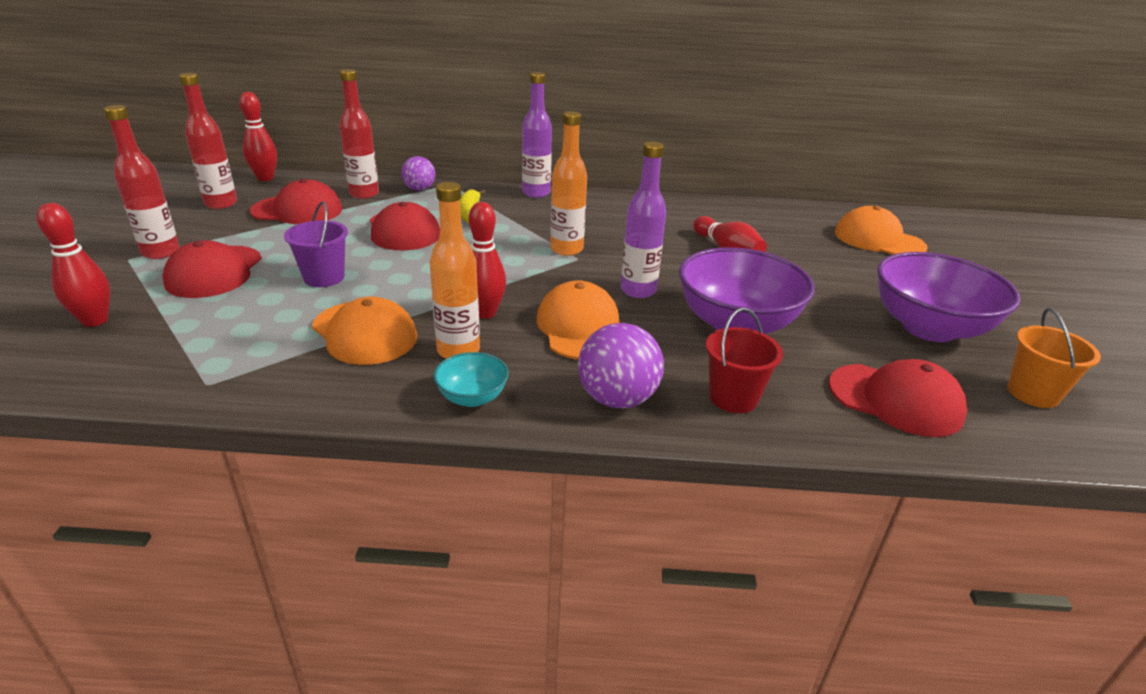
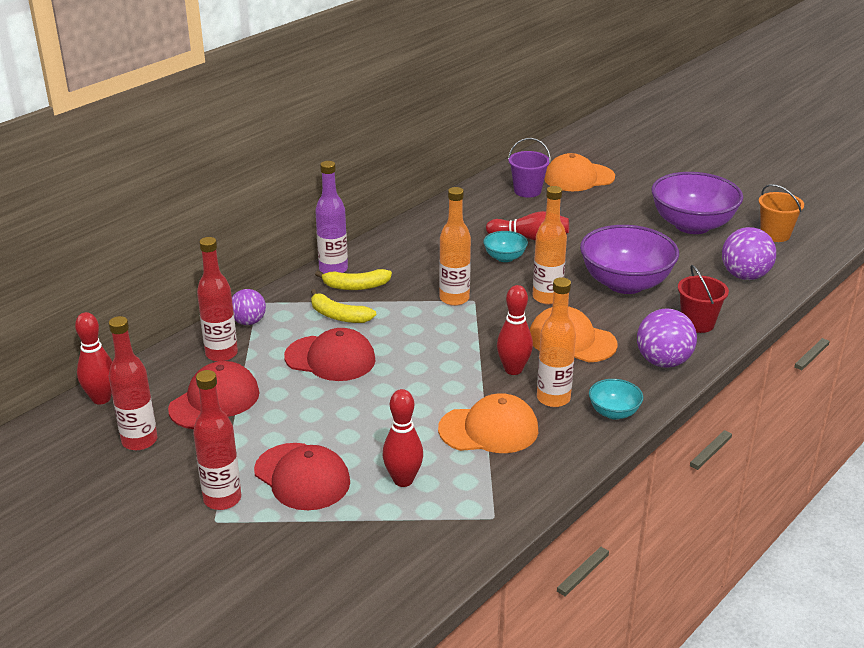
camera: 50 degrees left, 0 degrees up
red bowling pin [37,203,110,327] -> red bowling pin moved to [383,389,423,487]
purple bucket [284,201,348,287] -> purple bucket moved to [508,138,551,198]
purple bottle [620,141,666,298] -> orange bottle [533,186,567,304]
red cap [829,359,967,437] -> purple ball [722,227,776,280]
none -> yellow banana [315,269,392,290]
none -> turquoise bowl [483,231,528,262]

